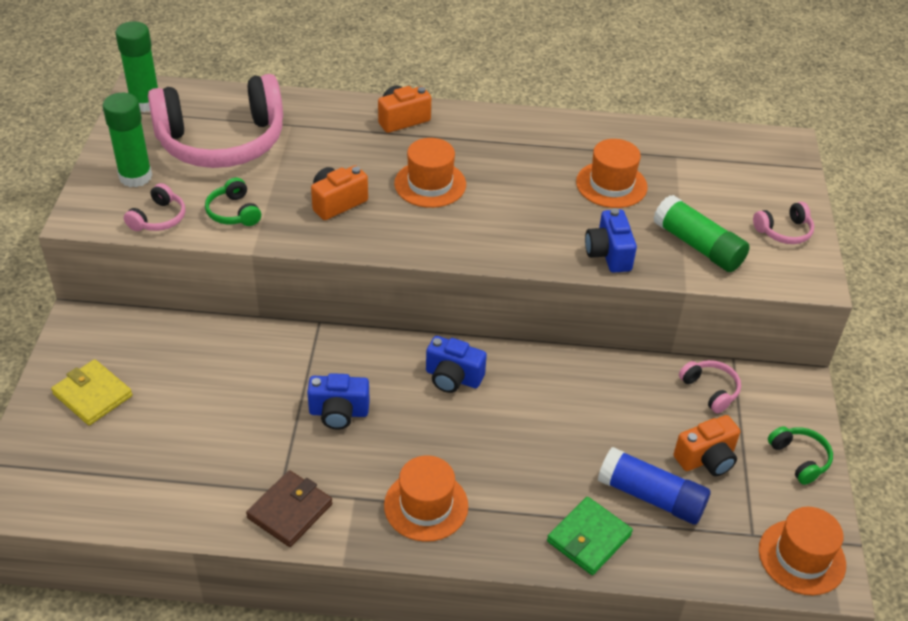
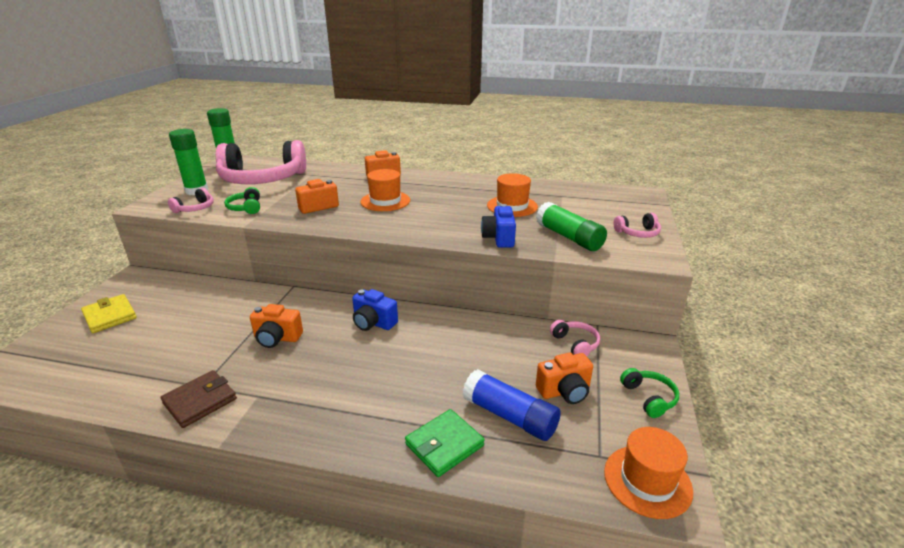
camera: 10 degrees right, 15 degrees down
blue camera [307,373,370,430] -> orange camera [250,304,303,348]
orange hat [384,455,469,542] -> none

